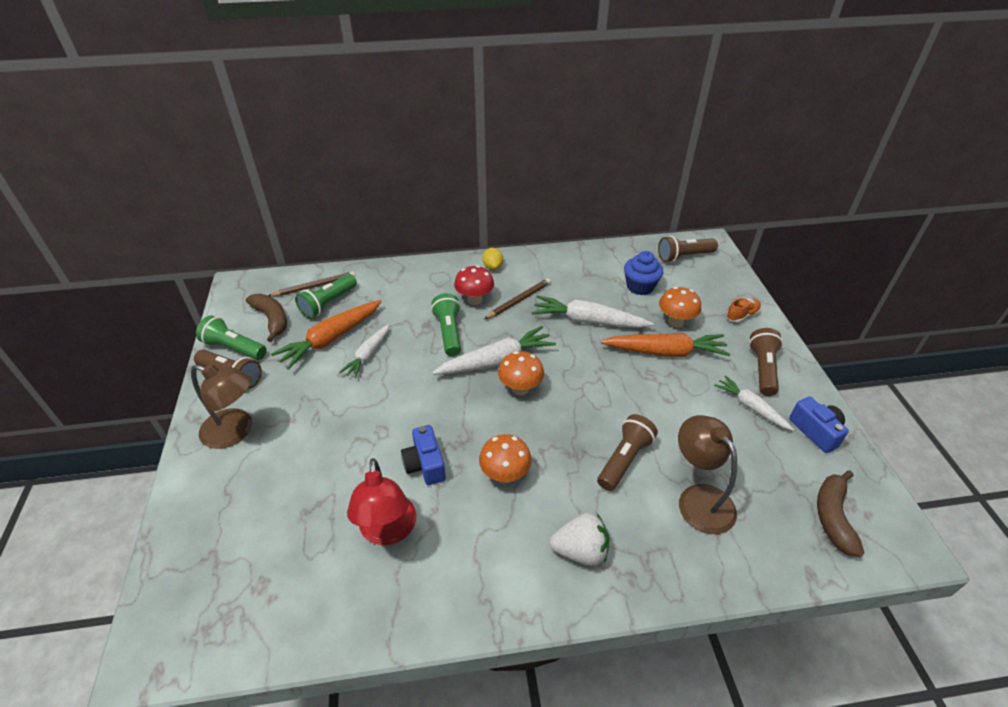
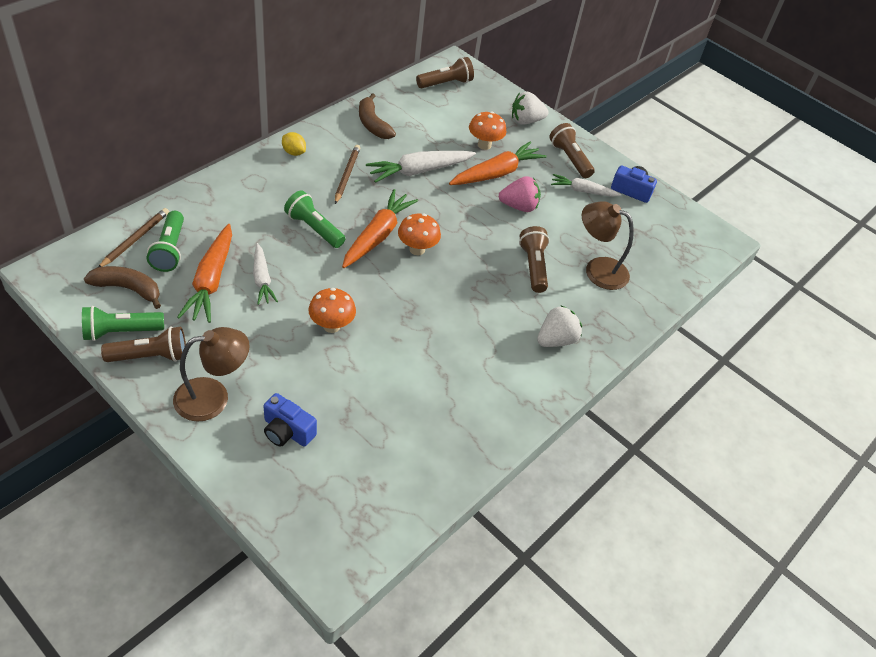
camera: 45 degrees left, 5 degrees up
red lamp [347,458,417,545] -> none
blue camera [401,425,446,485] -> blue camera moved to [264,393,317,447]
white carrot [432,326,556,375] -> orange carrot [342,189,418,268]
red mushroom [454,265,494,305] -> none
orange mushroom [479,434,532,483] -> orange mushroom moved to [308,288,356,333]
blue cupcake [624,251,663,295] -> none
brown flashlight [658,236,718,262] -> brown flashlight turned 150 degrees counterclockwise [416,57,474,88]
orange shoe [726,298,761,322] -> white strawberry [512,92,549,125]
brown banana [817,470,864,557] -> brown banana moved to [359,93,396,139]
none -> pink strawberry [499,176,541,212]

